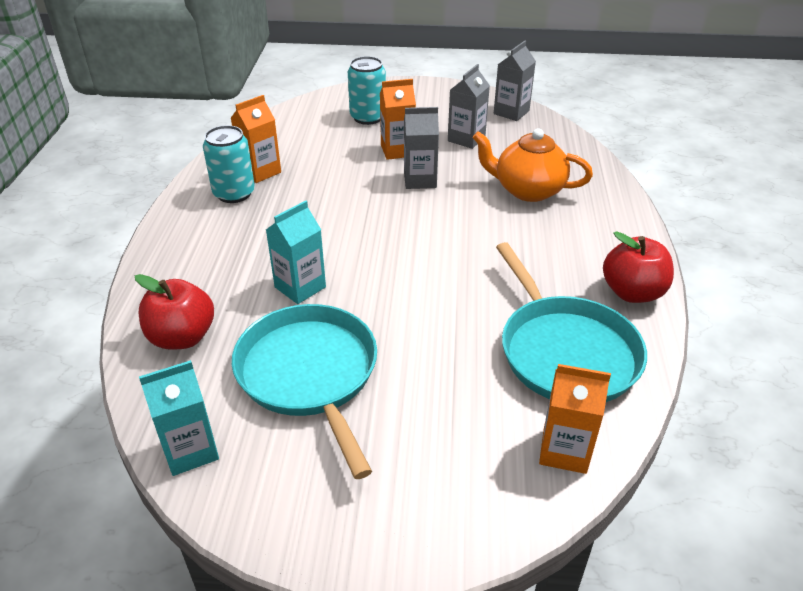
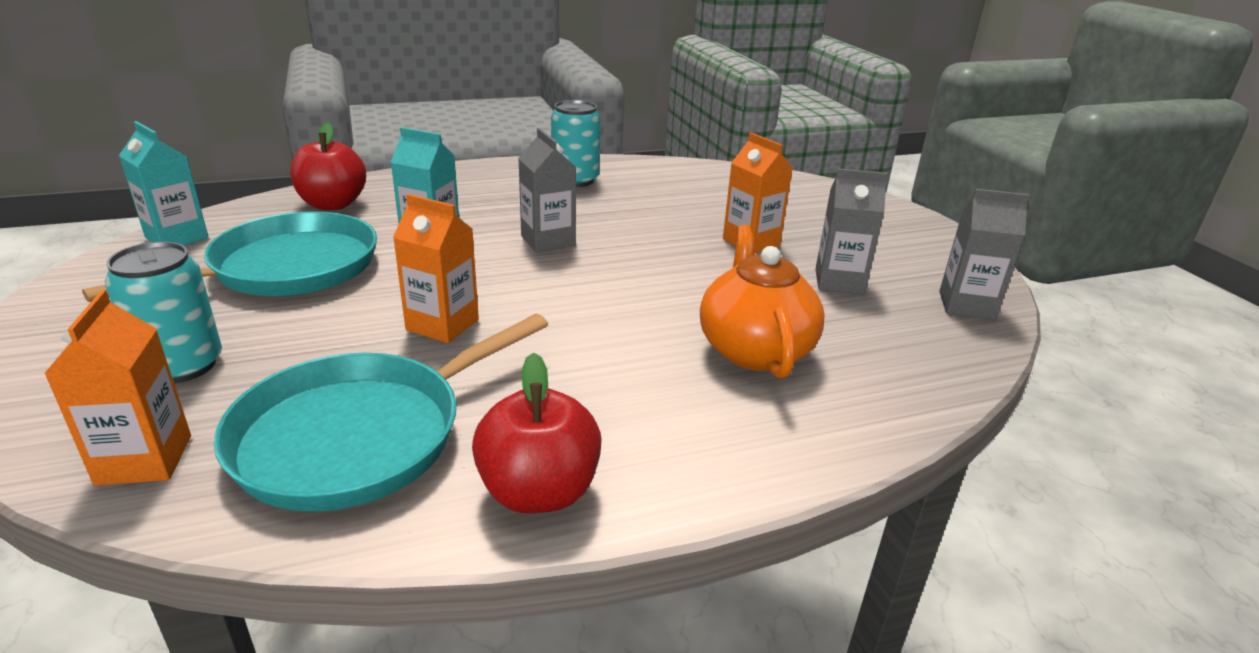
camera: 65 degrees right, 10 degrees down
orange carton [231,95,281,183] -> orange carton moved to [393,194,479,343]
turquoise can [348,56,386,125] -> turquoise can moved to [105,242,222,383]
grey carton [404,107,439,189] -> grey carton moved to [518,128,576,253]

